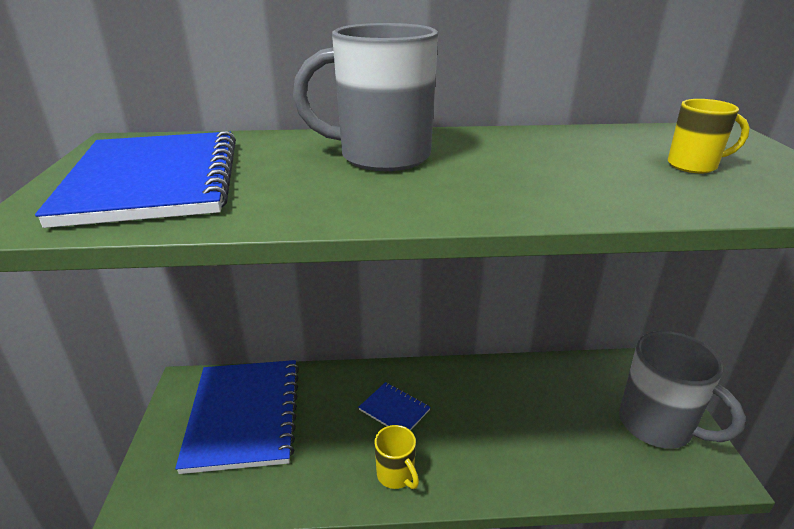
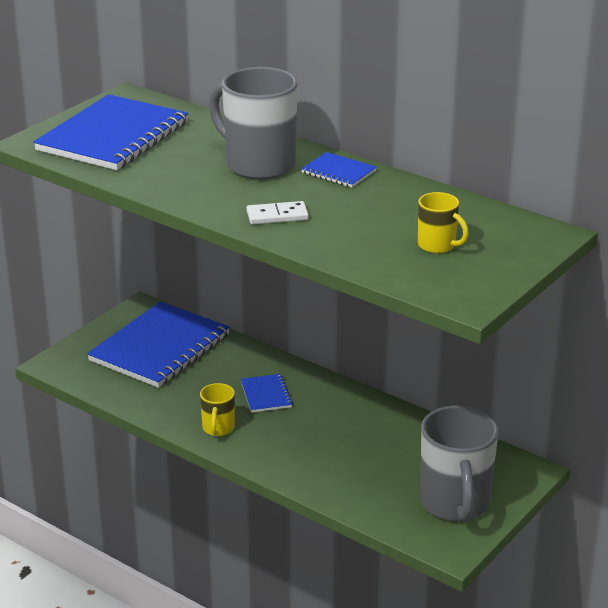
camera: 40 degrees right, 0 degrees up
none -> white domino [246,201,309,224]
none -> blue notebook [301,152,377,188]

